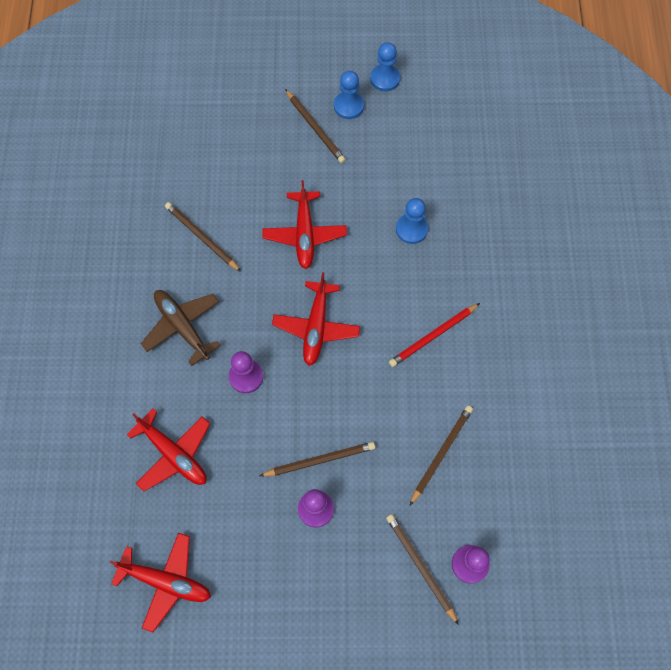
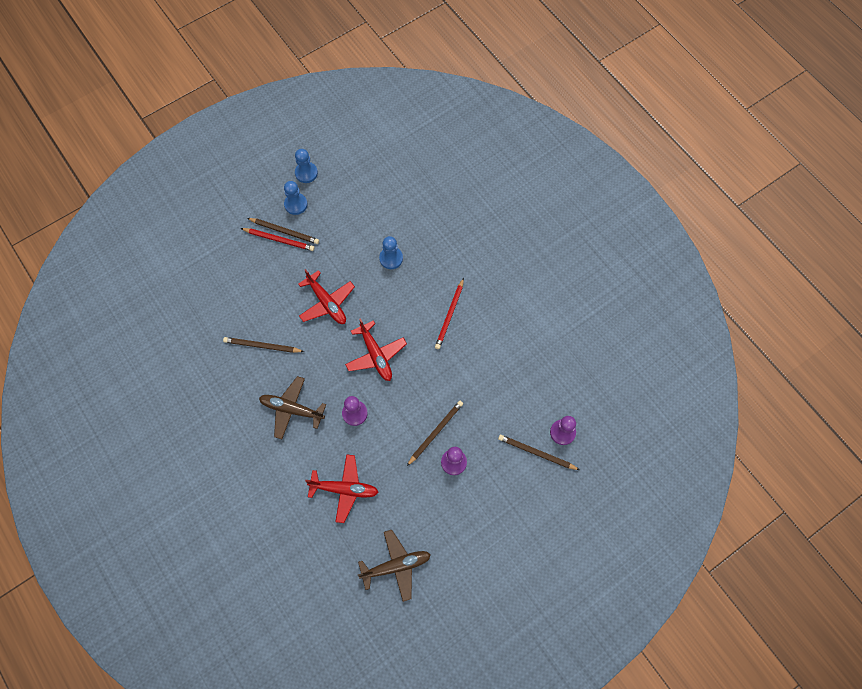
camera: 35 degrees left, 0 degrees up
red plane [110,533,211,632] -> brown plane [358,530,431,602]
brown pencil [410,406,473,505] -> none
none -> red pencil [240,228,314,251]

